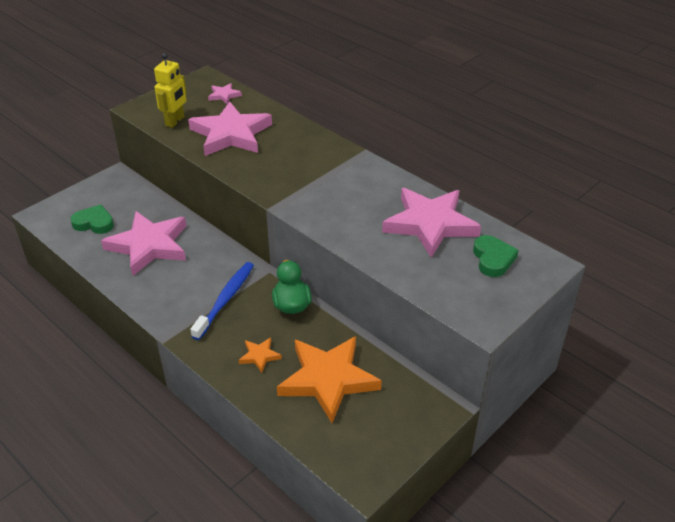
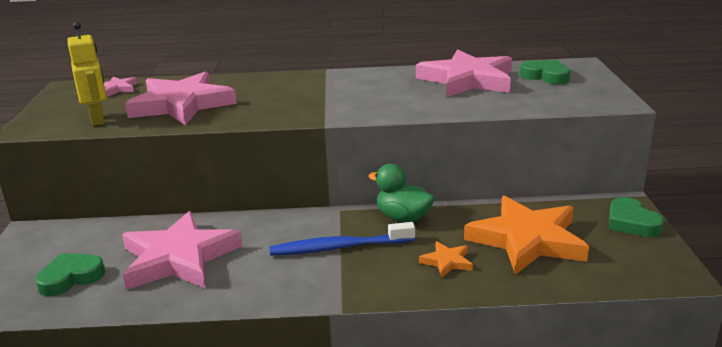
camera: 45 degrees left, 15 degrees down
blue toothbrush [190,262,254,340] -> blue toothbrush turned 75 degrees counterclockwise [269,222,415,256]
none -> green heart [609,197,664,237]

